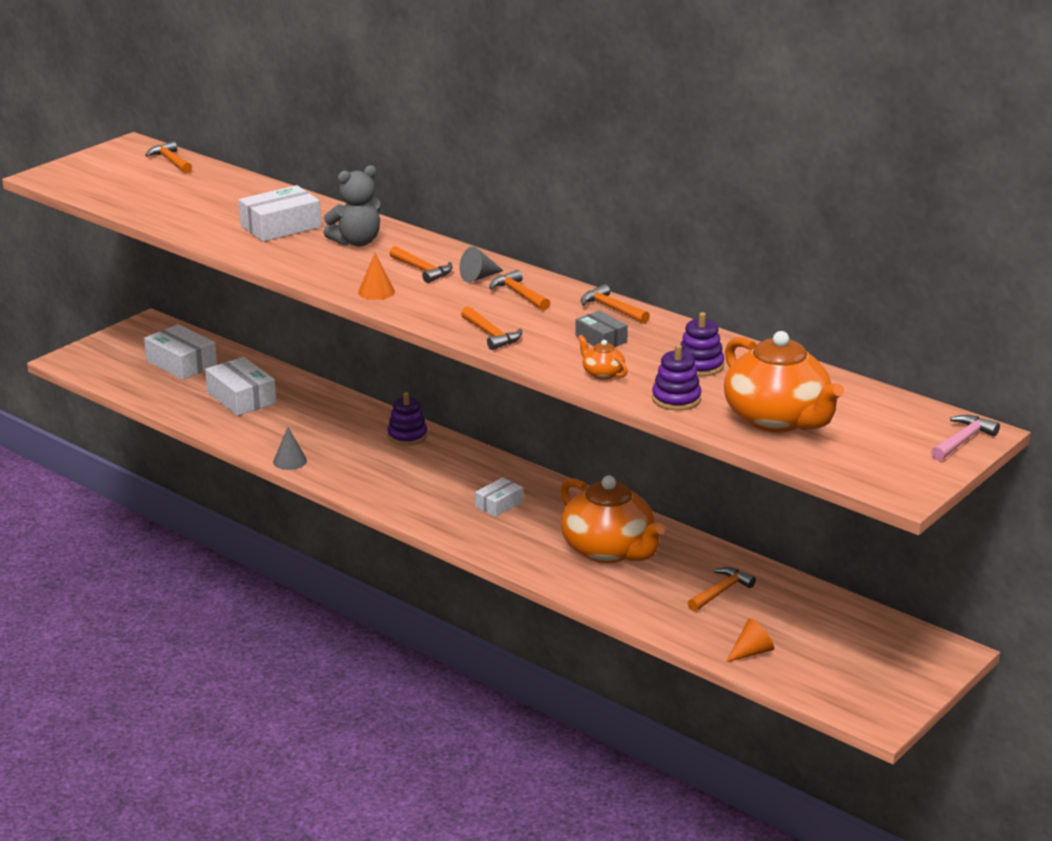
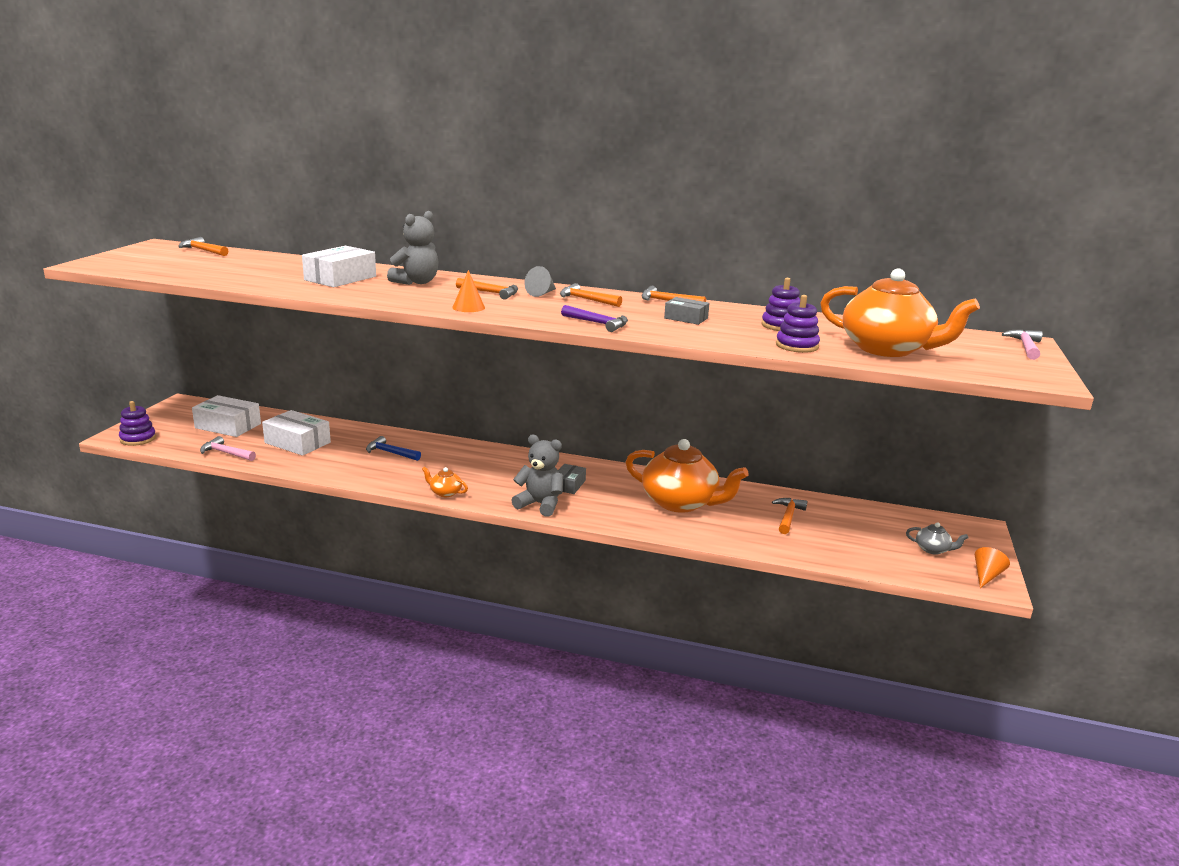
camera: 25 degrees left, 5 degrees down
grey cone [273,427,307,470] -> none
purple stacking toy [387,392,427,446] -> purple stacking toy moved to [119,401,156,446]
orange hammer [461,306,522,350] -> purple hammer [561,305,628,332]
white box [475,477,523,517] -> grey box [558,464,586,494]
orange teapot [578,335,628,380] -> orange teapot moved to [422,467,468,497]
orange cone [726,618,774,662] -> orange cone moved to [975,547,1010,588]
none -> pink hammer [200,436,256,461]
none -> blue hammer [366,436,421,461]
none -> grey teddy bear [511,435,563,517]
none -> grey teapot [906,522,969,555]

